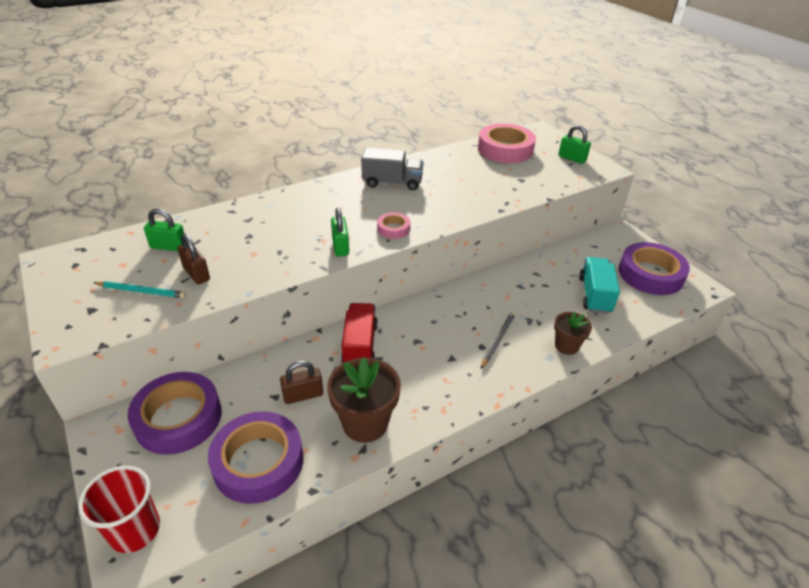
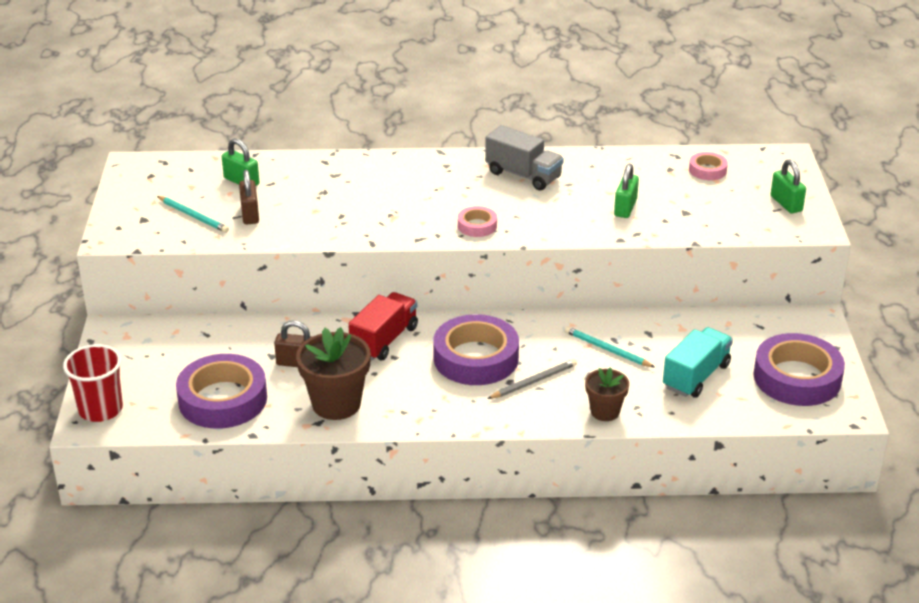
camera: 30 degrees right, 5 degrees down
purple tape [128,372,222,455] -> purple tape moved to [433,314,519,385]
green padlock [331,208,349,257] -> green padlock moved to [614,164,639,218]
pink tape [478,123,536,163] -> pink tape [689,152,728,180], size x0.48
none -> turquoise pencil [565,326,655,367]

